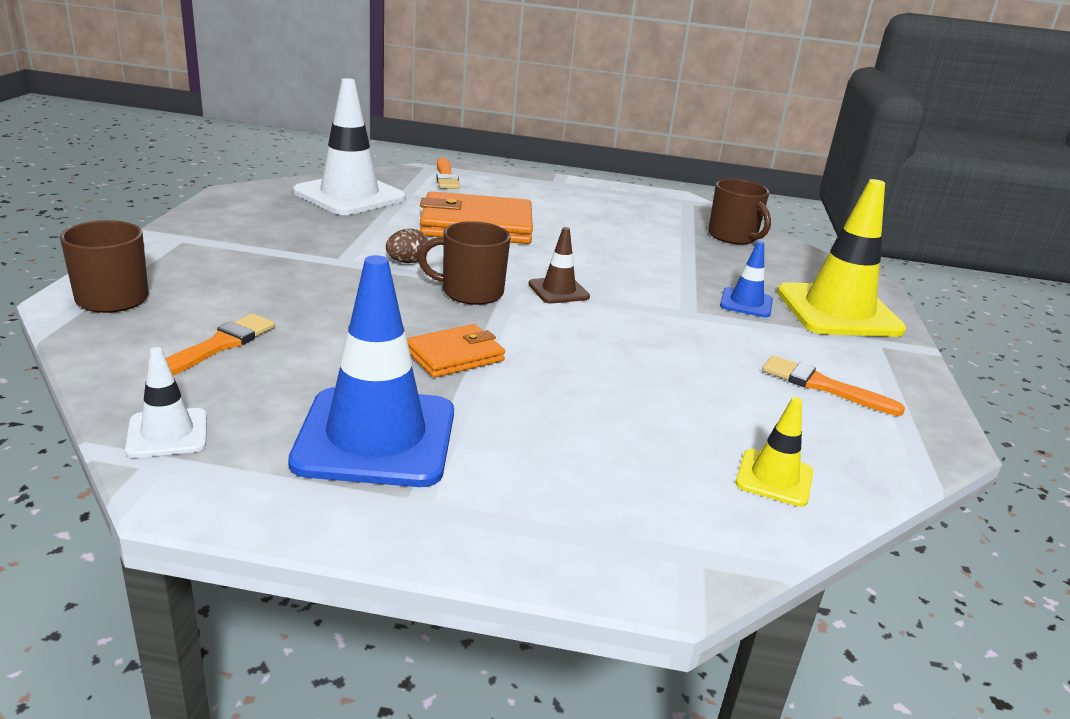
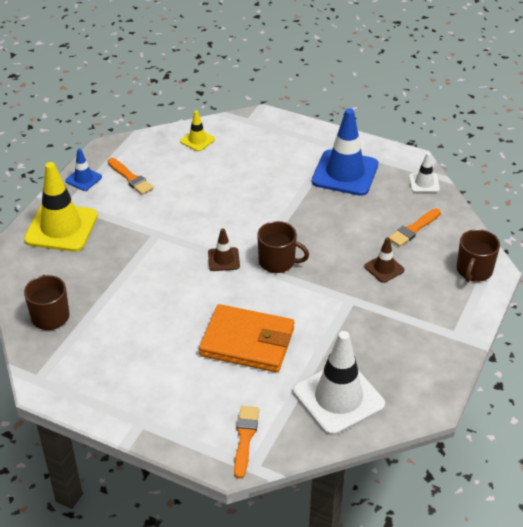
camera: 160 degrees left, 15 degrees up
brown egg [386,229,428,263] -> none
orange wallet [407,324,505,378] -> none
blue traffic cone [720,241,773,317] -> blue traffic cone moved to [65,149,102,191]
none -> brown traffic cone [364,237,405,283]

